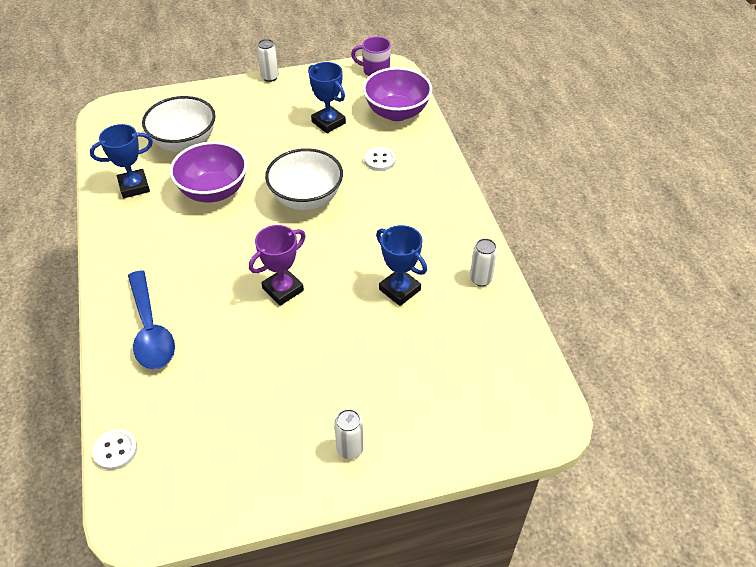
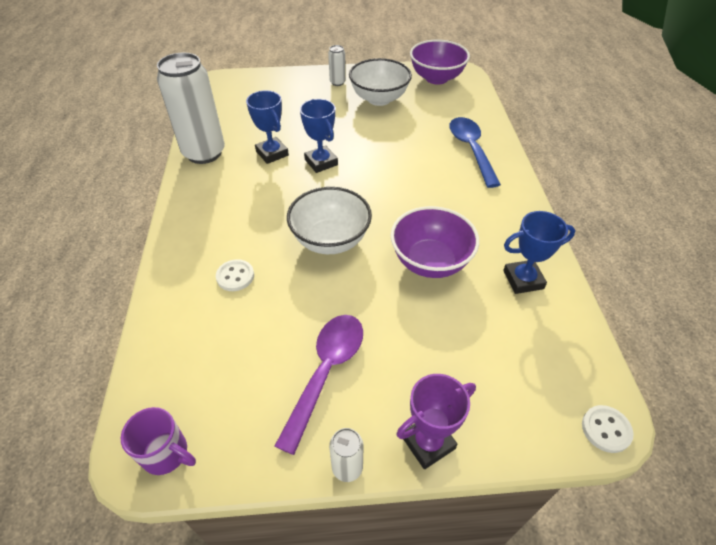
camera: 170 degrees left, 0 degrees up
white button [92,429,137,470] -> white button moved to [582,405,633,453]
white bowl [142,96,216,152] -> white bowl moved to [349,58,412,106]
purple trophy [249,225,306,306] -> purple trophy moved to [396,374,476,469]
blue trophy [308,62,346,133] -> blue trophy moved to [300,99,338,173]
purple bowl [363,67,432,121] -> purple bowl moved to [410,40,470,85]
white can [470,238,497,286] -> white can [157,52,225,164], size x2.29
none -> purple spoon [275,315,363,455]

